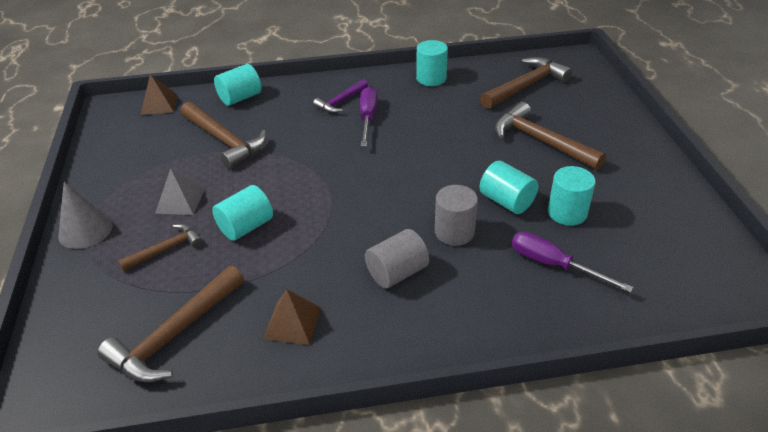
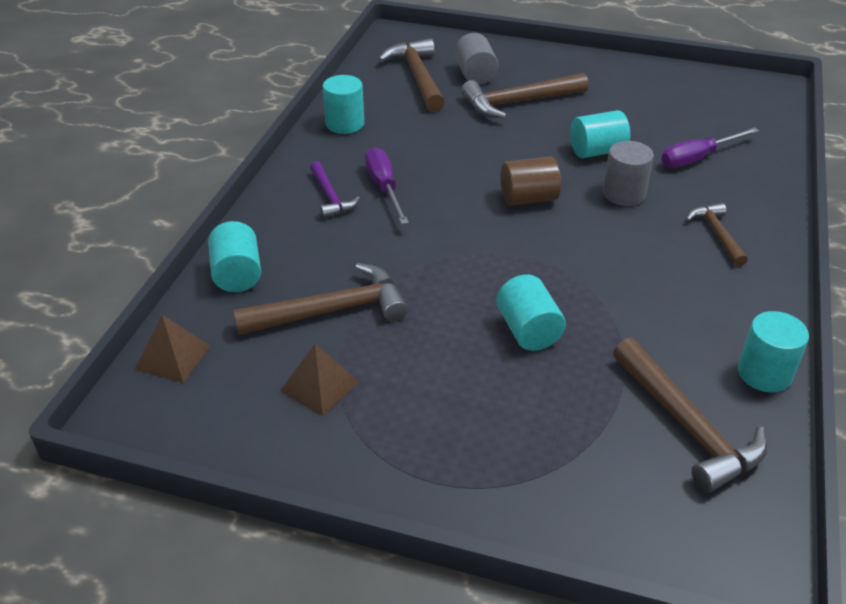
camera: 65 degrees left, 0 degrees up
grey cone [58,182,113,249] -> none
brown hammer [118,224,203,271] -> brown hammer moved to [686,203,748,267]
grey pyramid [155,168,205,215] -> none
brown pyramid [263,289,321,345] -> brown pyramid moved to [280,344,359,416]
purple screwdriver [360,87,378,146] -> purple screwdriver turned 45 degrees clockwise [365,147,409,224]
grey cylinder [365,229,429,288] -> grey cylinder moved to [455,33,498,84]
turquoise cylinder [548,166,596,226] -> turquoise cylinder moved to [738,311,809,392]
none -> brown cylinder [500,156,561,206]

